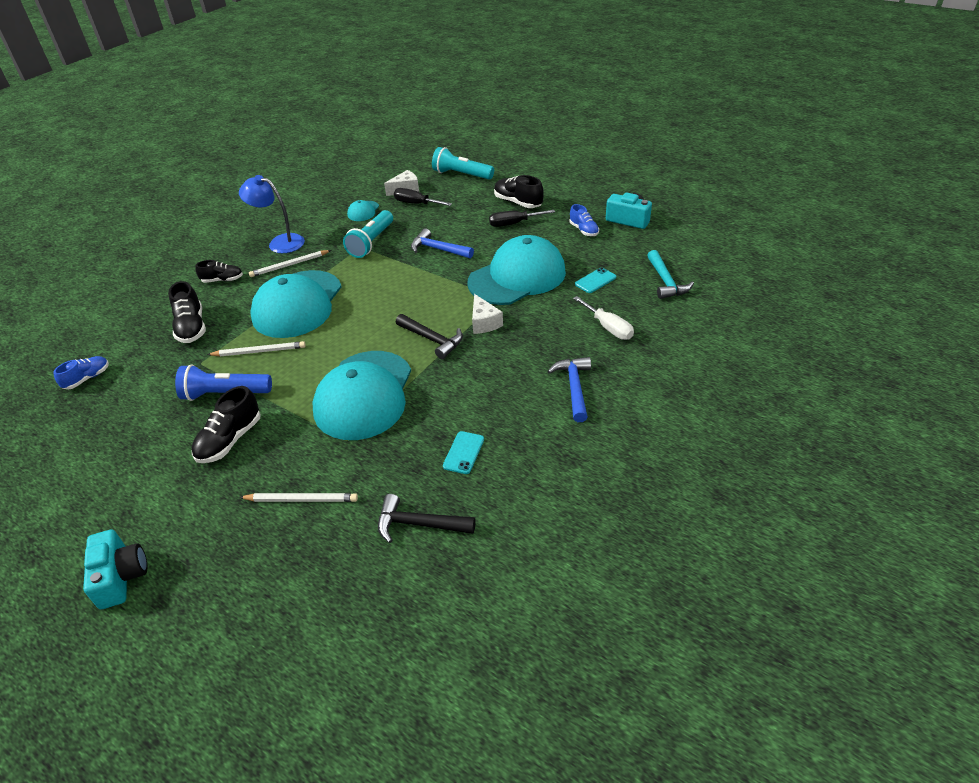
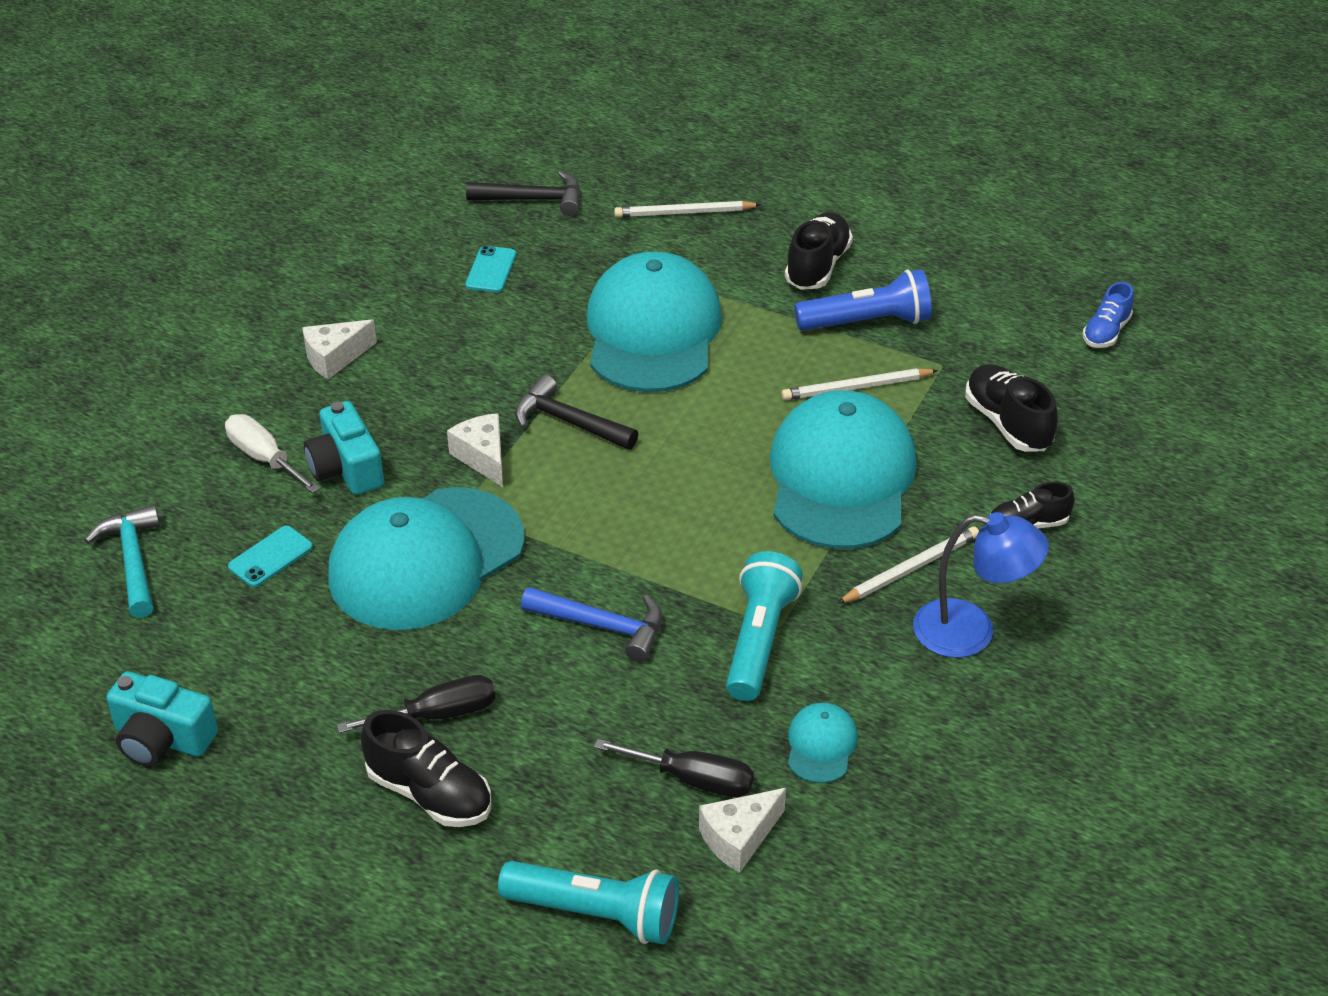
camera: 170 degrees right, 0 degrees up
turquoise camera [83,529,147,609] -> turquoise camera moved to [304,401,384,495]
blue hammer [547,357,591,422] -> white cheese [302,319,377,379]
blue shoe [569,204,599,236] -> none

